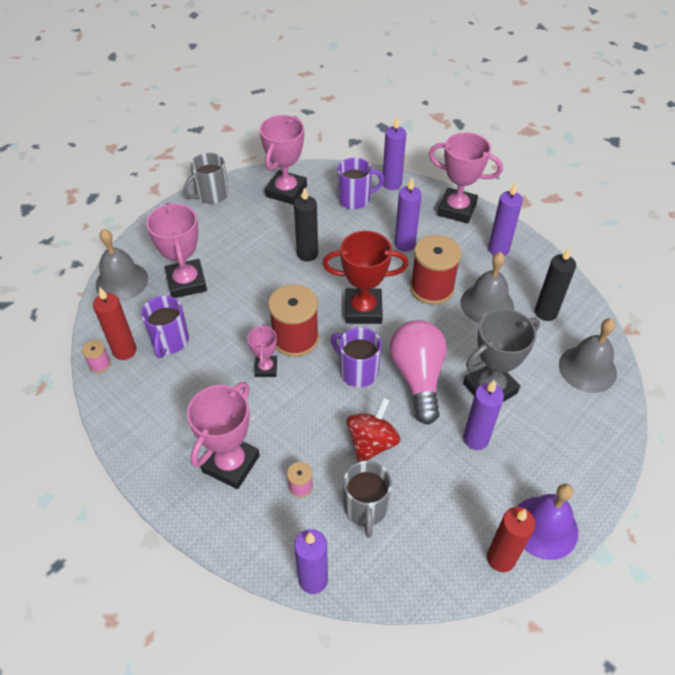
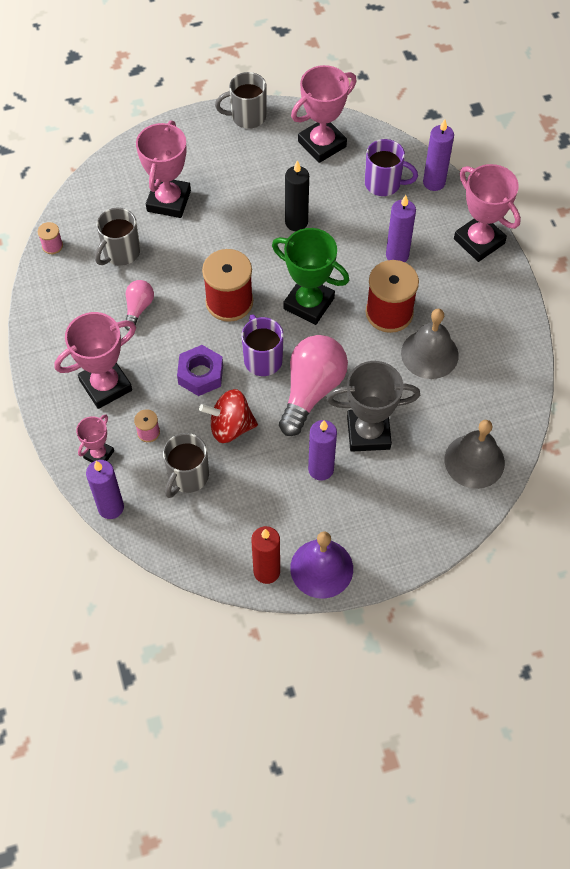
camera: 30 degrees right, 10 degrees up
red candle [93,287,137,360] -> none
grey bell [96,229,148,301] -> none
purple mug [141,296,189,358] -> grey mug [95,208,140,266]
pink trophy [247,324,277,377] -> pink trophy moved to [76,414,114,463]
red trophy [322,231,409,324] -> green trophy [272,228,349,325]
red spinning top [346,397,400,462] -> red spinning top turned 150 degrees counterclockwise [199,389,258,443]
purple candle [488,182,523,256] -> none
black candle [535,247,576,321] -> none
none -> pink light bulb [125,280,154,331]
none -> purple nut [177,345,223,396]

